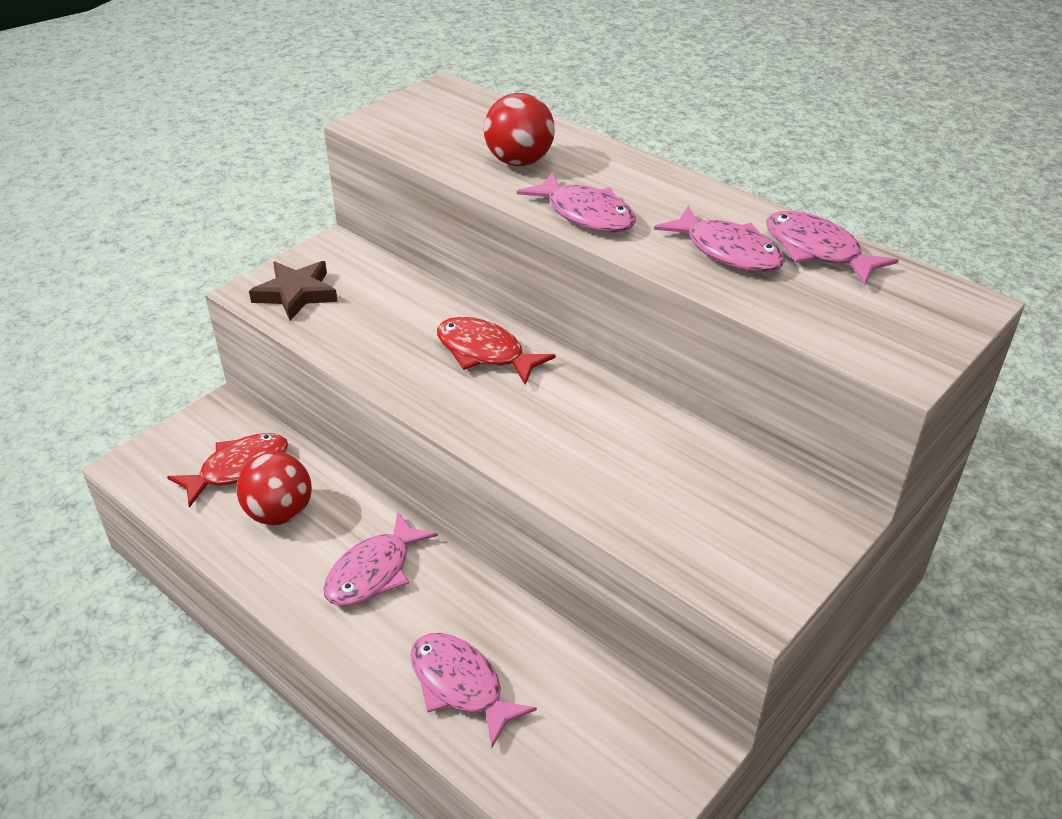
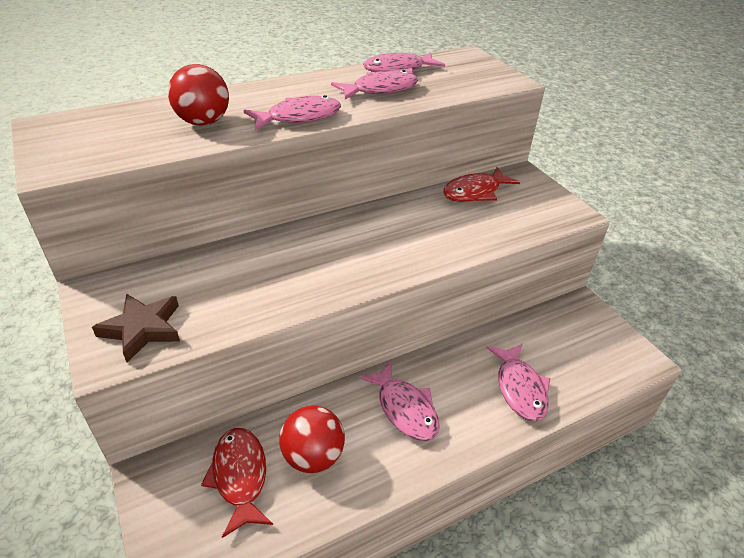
camera: 70 degrees left, 0 degrees up
pink fish [410,633,537,747] -> pink fish turned 75 degrees counterclockwise [486,343,550,421]
red fish [437,317,556,385] -> red fish moved to [443,167,520,202]

